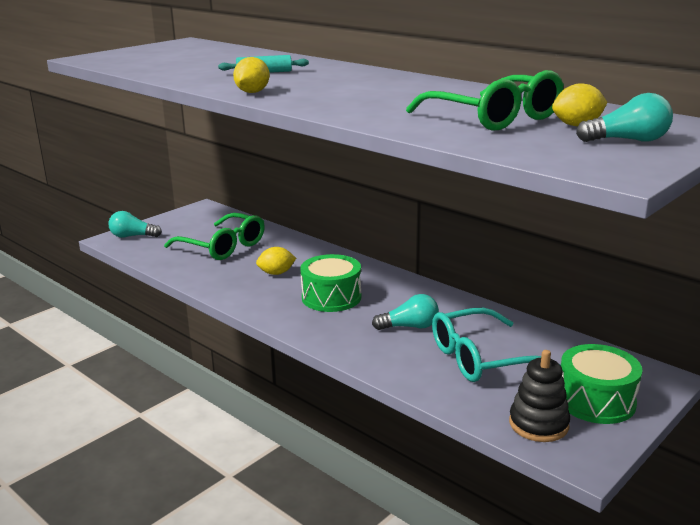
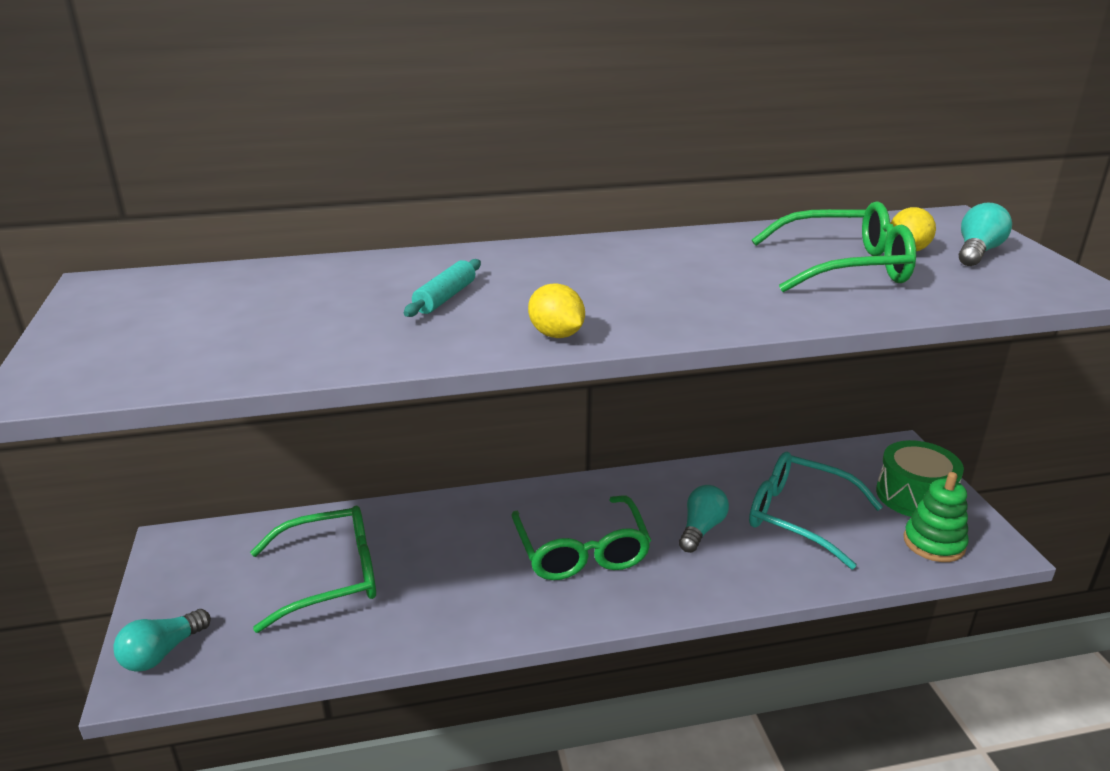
camera: 55 degrees left, 5 degrees up
yellow lemon [256,247,296,275] -> none
green drum [300,254,361,312] -> green glasses [512,495,651,580]
turquoise glasses [432,308,541,382] -> turquoise glasses turned 105 degrees clockwise [749,452,883,569]
black stacking toy [509,350,570,442] -> green stacking toy [904,472,969,562]

